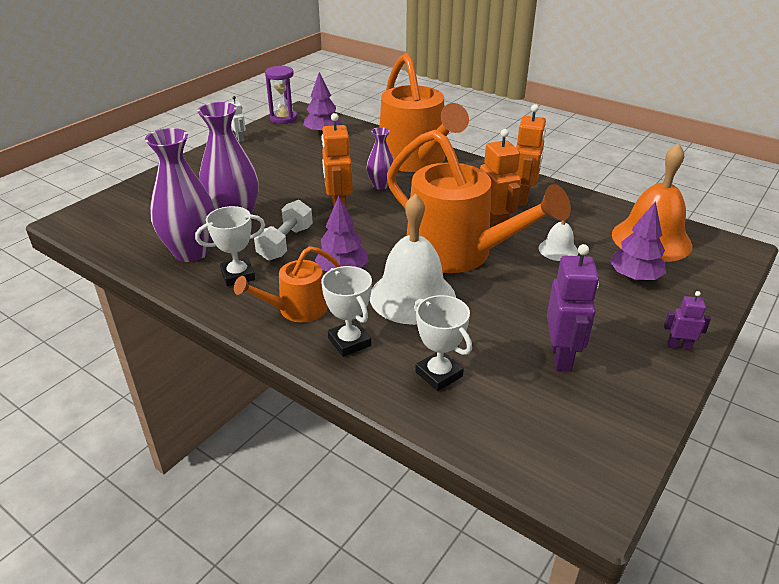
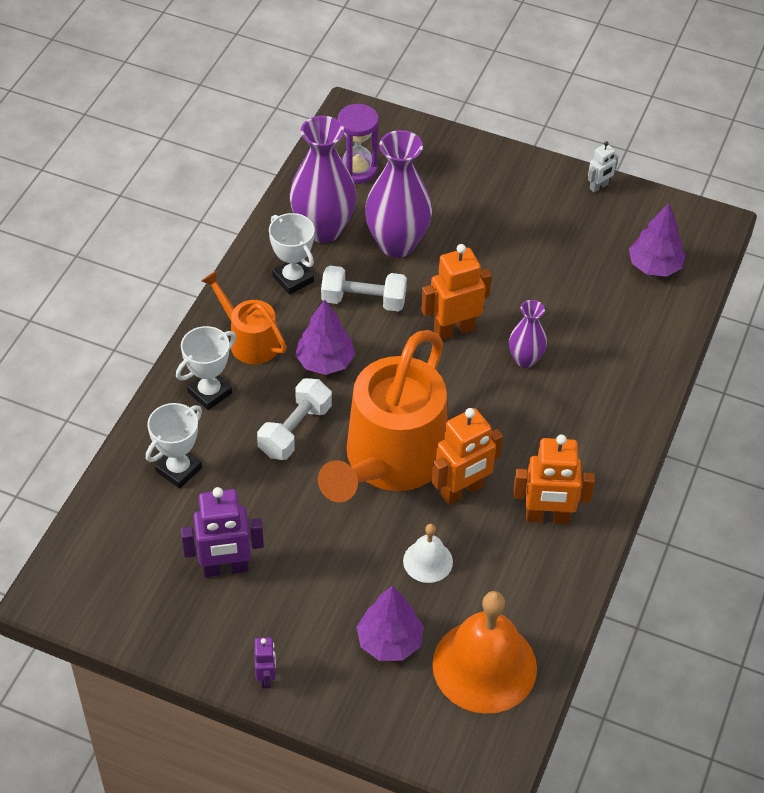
camera: 75 degrees right, 15 degrees up
purple hourglass [265,66,297,124] -> purple hourglass moved to [338,104,379,184]
white bell [370,193,456,325] -> white dumbbell [257,378,332,460]
orange watering can [379,53,469,172] -> none

